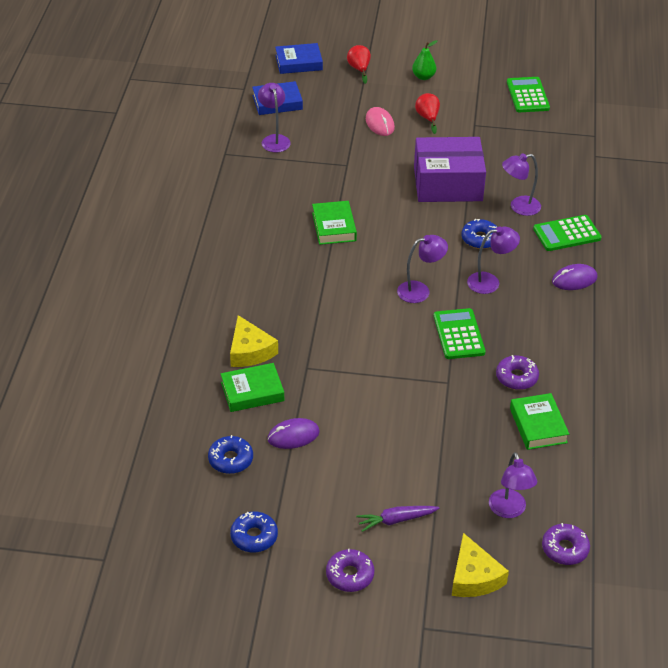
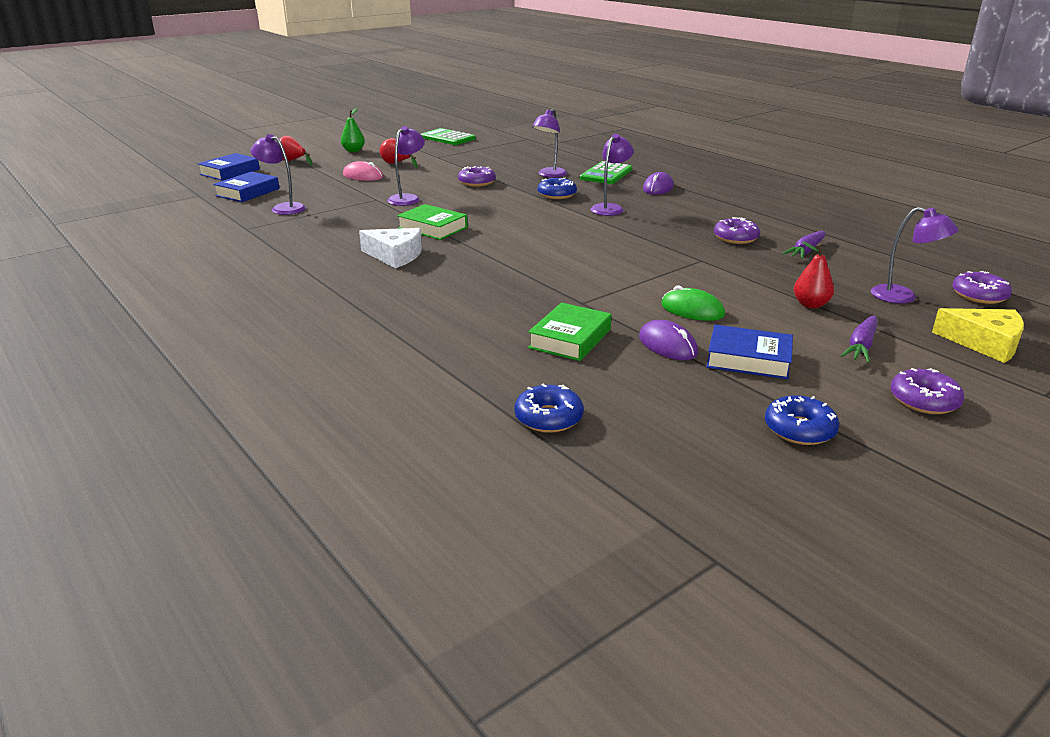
camera: 45 degrees left, 15 degrees down
blue donut [208,435,253,474] -> blue donut moved to [514,384,584,433]
yellow cheese [230,315,278,367] -> none
purple mouse [267,418,320,449] -> purple mouse turned 60 degrees counterclockwise [639,320,698,360]
purple lamp [397,235,448,303] -> purple lamp moved to [387,126,425,206]
purple box [414,137,486,202] -> purple donut [458,166,496,187]
green calculator [434,308,486,359] -> none
green book [510,393,569,450] -> purple carrot [782,231,825,259]
none -> white cheese [359,228,422,268]
none -> green mouse [661,285,725,321]
none -> blue book [706,325,793,379]
none -> red pear [794,242,834,308]

